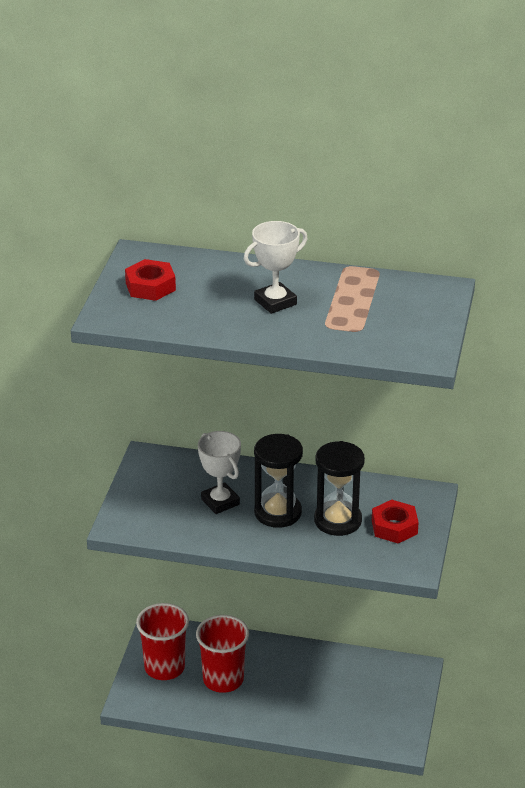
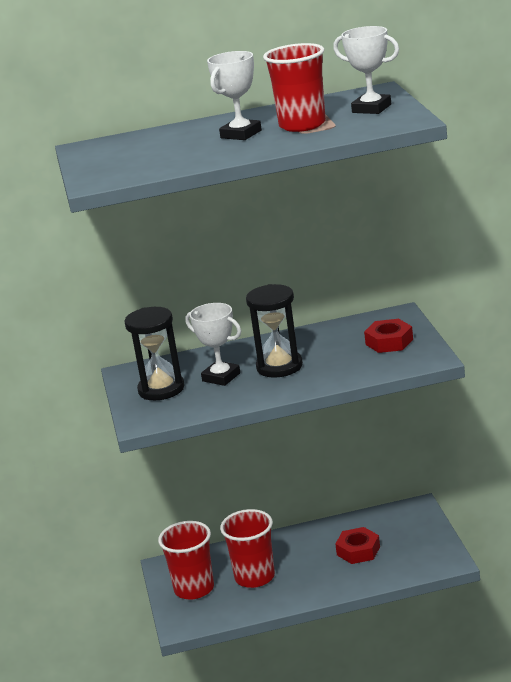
camera: 20 degrees left, 10 degrees down
red nut [125,259,176,301] -> red nut moved to [335,527,380,564]
black hourglass [314,441,365,536] -> black hourglass moved to [124,307,184,400]
none -> red cup [263,43,326,132]
none -> white trophy [333,26,399,114]

